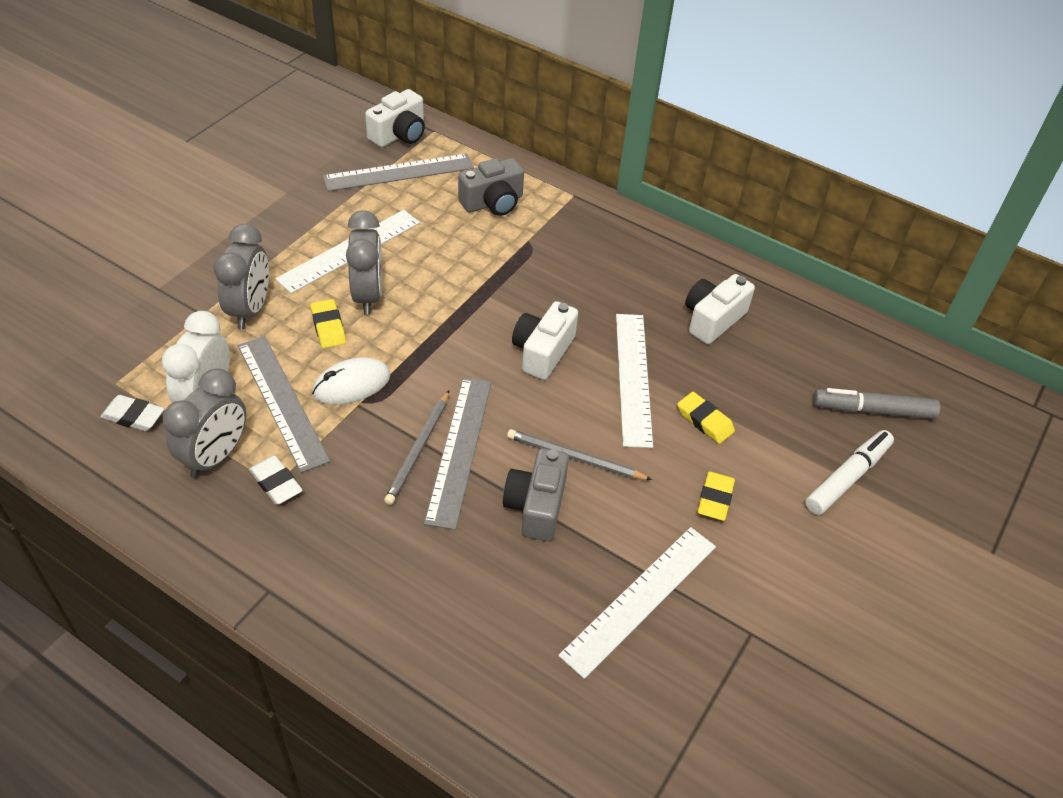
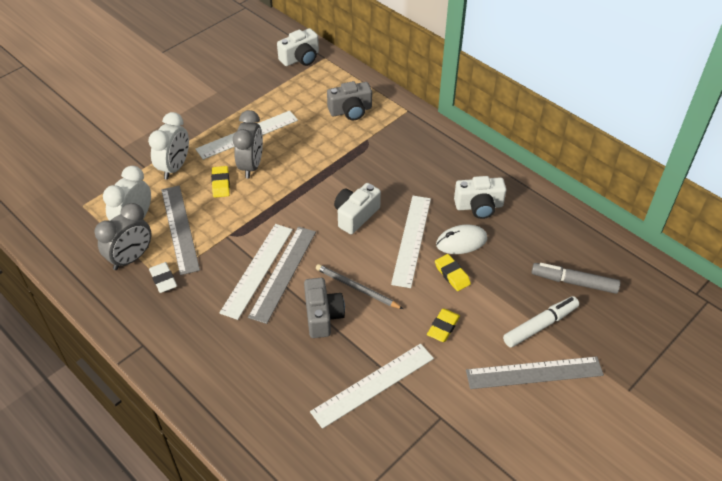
camera: 15 degrees right, 0 degrees up
white eraser [100,395,164,431] -> none
grey clock [214,224,269,329] -> white clock [148,112,189,180]
white mouse [312,357,391,405] -> white mouse moved to [436,224,488,254]
grey ruler [323,154,474,191] -> grey ruler moved to [466,356,604,389]
grey pencil [384,390,449,505] -> white ruler [219,224,293,320]
grey camera [503,448,569,541] -> grey camera turned 150 degrees clockwise [304,278,345,338]
white camera [685,274,755,344] -> white camera turned 150 degrees counterclockwise [454,176,506,219]

